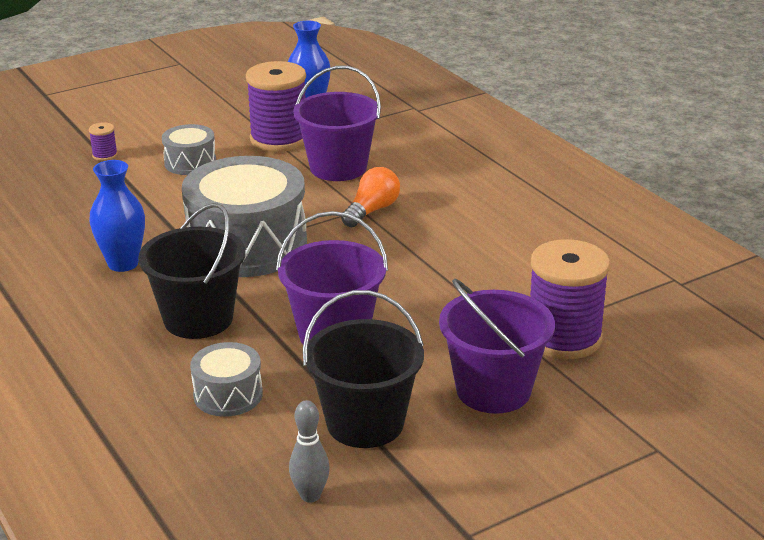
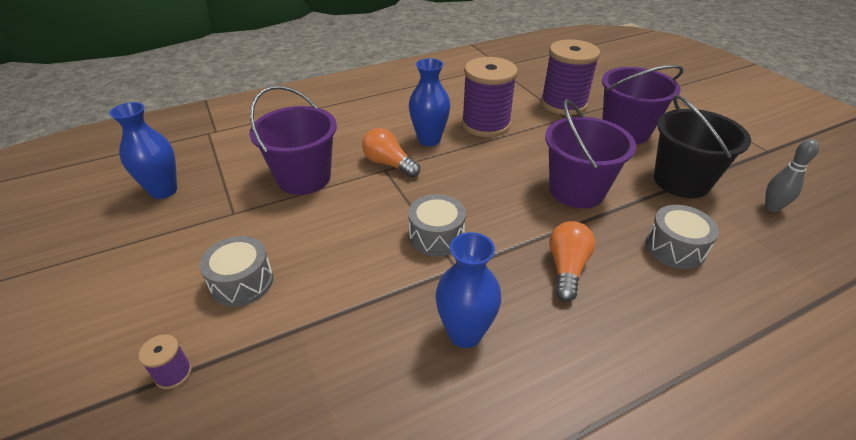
camera: 85 degrees left, 10 degrees up
black bucket [138,203,246,339] -> orange light bulb [549,221,595,302]
grey drum [182,156,307,277] -> grey drum [408,194,466,257], size x0.49
purple spool [246,61,306,152] -> purple spool moved to [462,57,518,137]
none -> blue vase [409,58,450,146]

